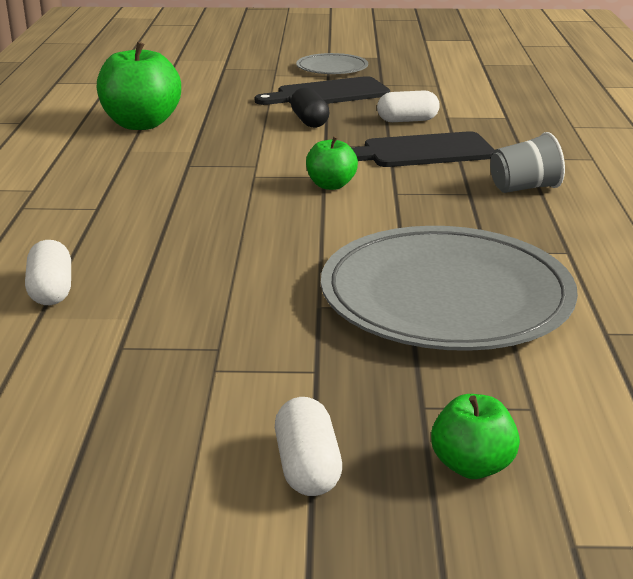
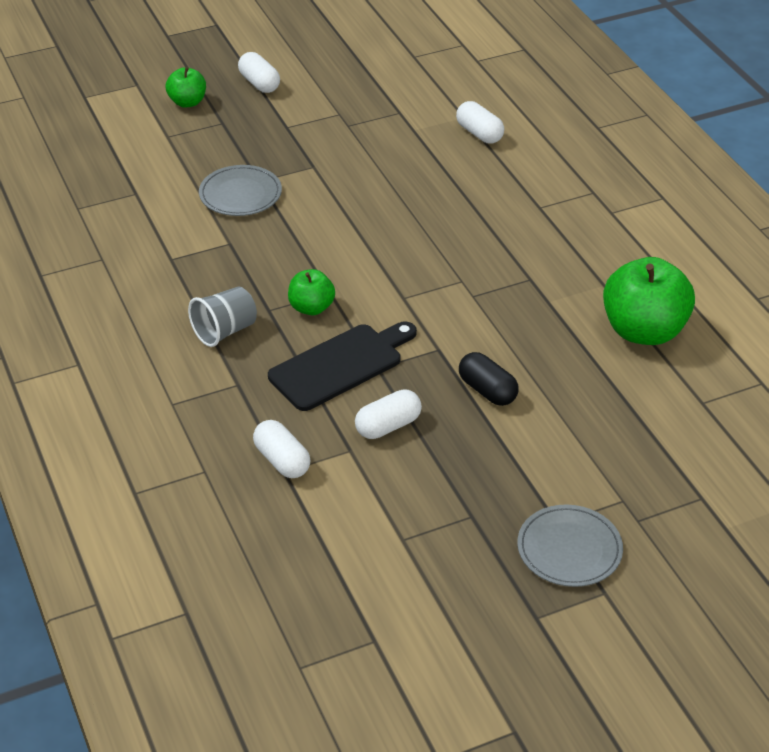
camera: 155 degrees right, 15 degrees up
black cutting board [255,76,390,105] -> none
green apple [306,136,358,190] -> green apple moved to [288,269,335,315]
grey plate [321,226,578,351] -> grey plate [199,165,282,216], size x0.49
none -> white capsule [253,420,311,478]

